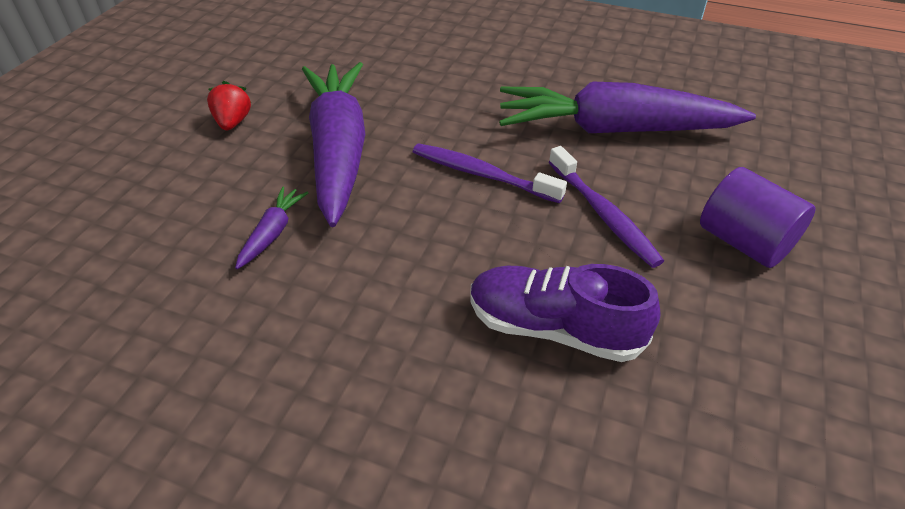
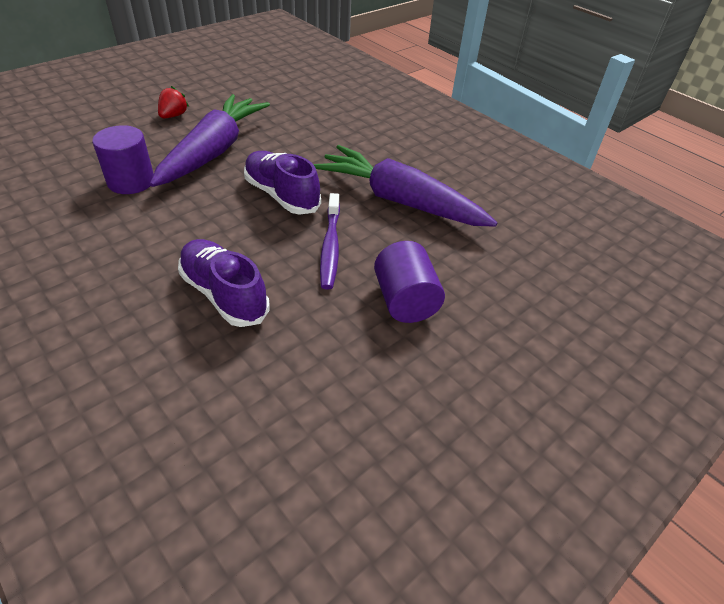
camera: 25 degrees right, 0 degrees up
purple carrot [235,186,308,269] -> purple cylinder [92,125,154,194]
purple toothbrush [413,143,567,203] -> purple shoe [244,151,321,215]

